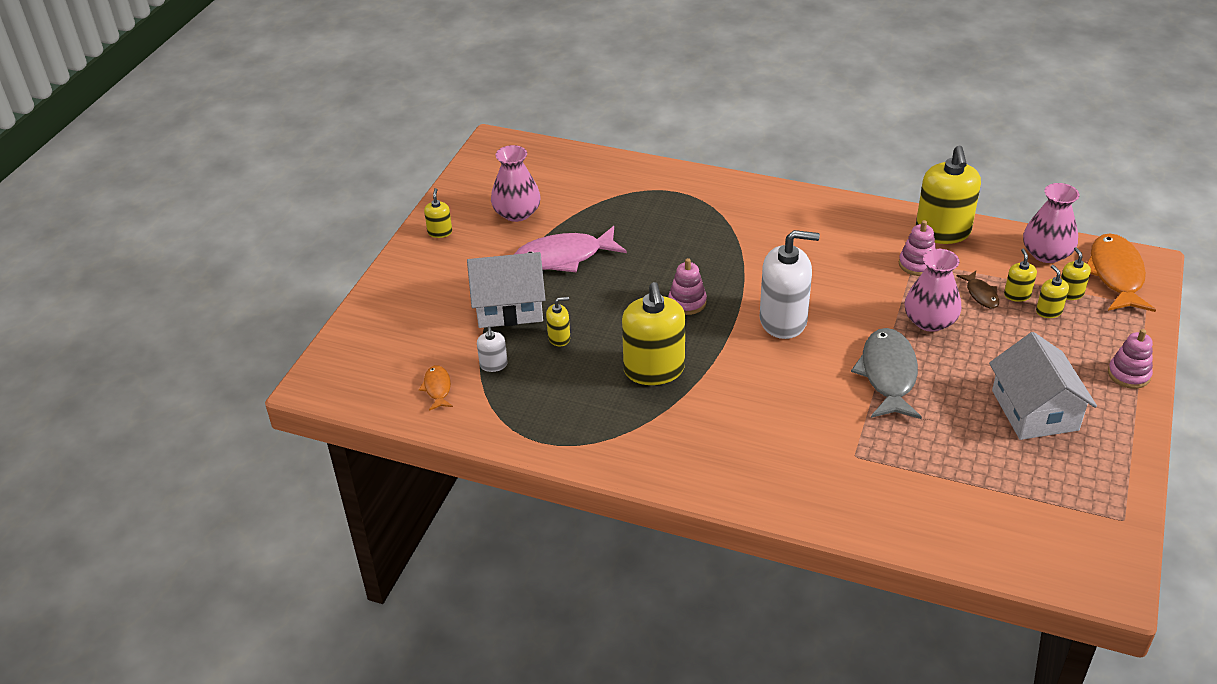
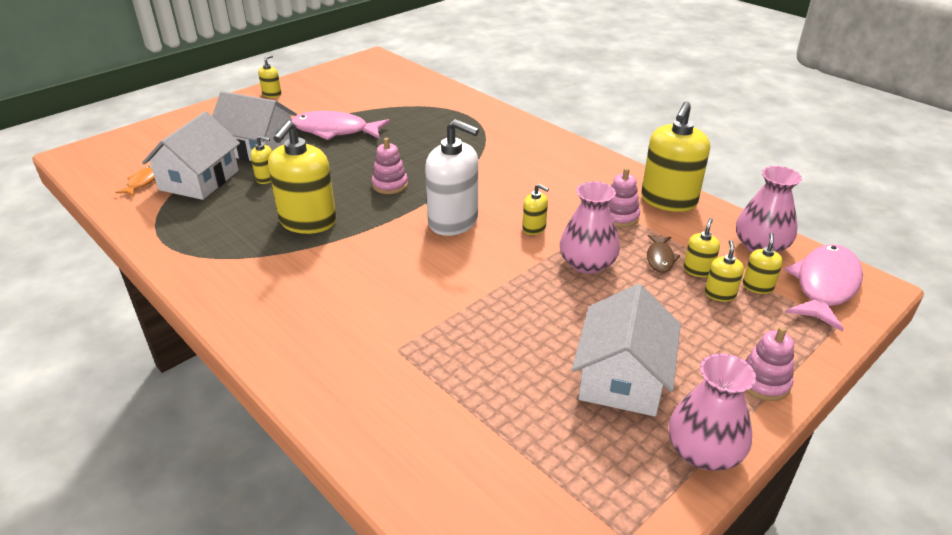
camera: 25 degrees right, 5 degrees down
white soap dispenser [477,326,508,372] -> white house [142,111,240,200]
pink vase [491,145,541,222] -> pink vase moved to [669,353,756,471]
grey fish [851,328,922,419] -> none
orange fish [1087,233,1156,312] -> pink fish [784,244,863,332]
none -> yellow soap dispenser [523,184,549,235]

